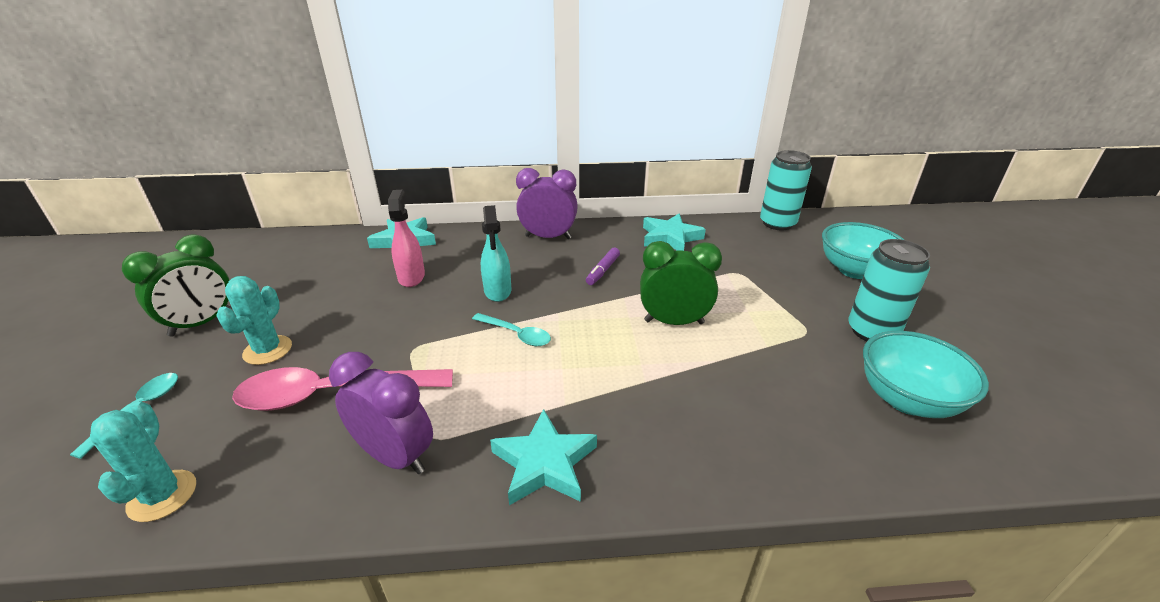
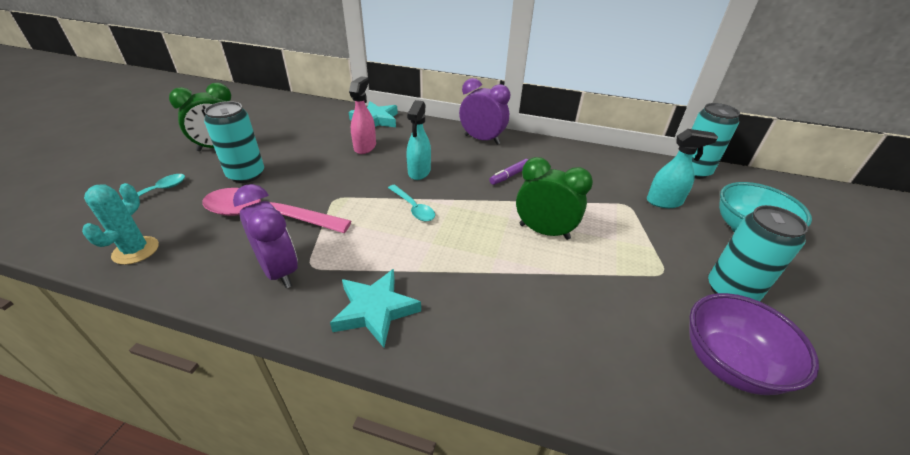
camera: 20 degrees right, 5 degrees up
turquoise cactus [216,276,292,365] -> turquoise can [204,101,264,183]
turquoise star [643,214,706,251] -> none
turquoise bowl [863,331,989,418] -> purple bowl [689,293,819,395]
none -> turquoise spray bottle [647,129,718,208]

